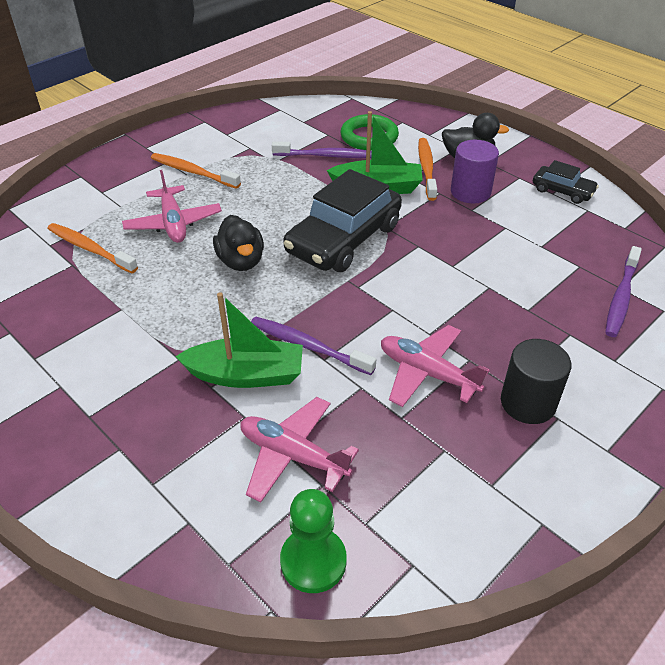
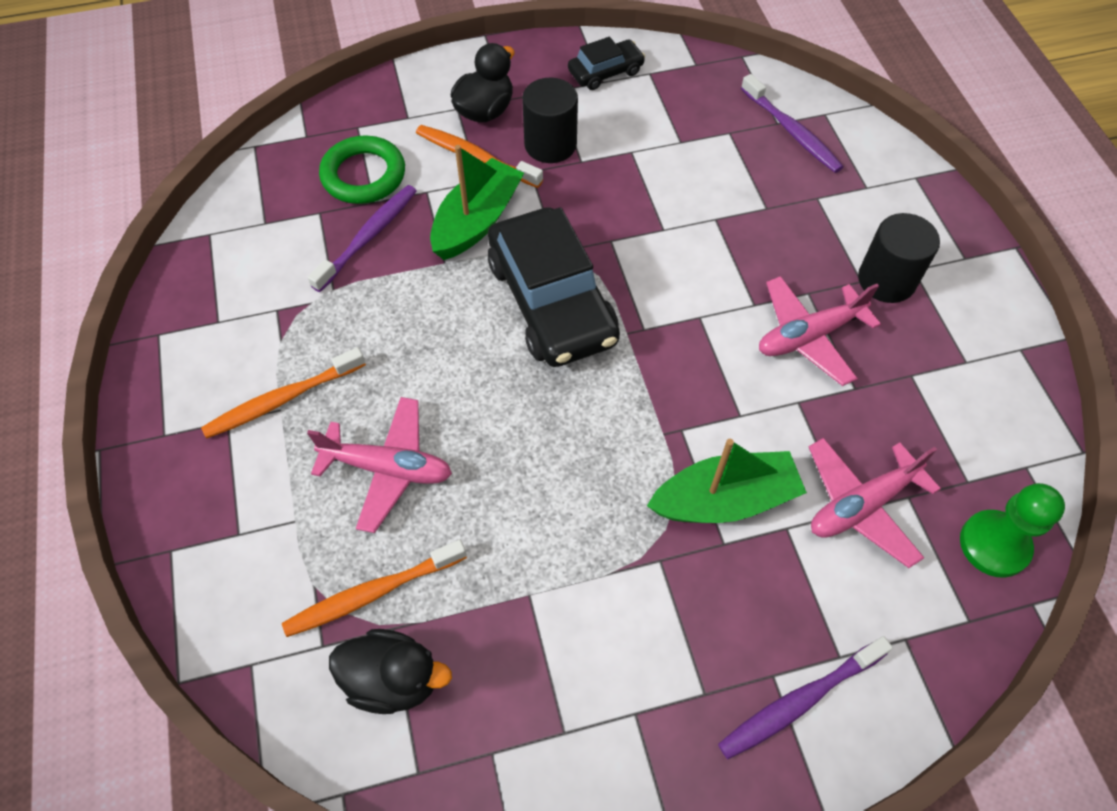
camera: 60 degrees left, 15 degrees up
green boat [175,292,303,388] -> green boat turned 45 degrees clockwise [647,439,807,523]
black duck [213,215,264,271] -> black duck moved to [329,629,452,714]
purple toothbrush [251,317,376,375] -> purple toothbrush moved to [718,636,893,759]
purple cylinder [451,140,499,203] -> black cylinder [522,77,578,163]

